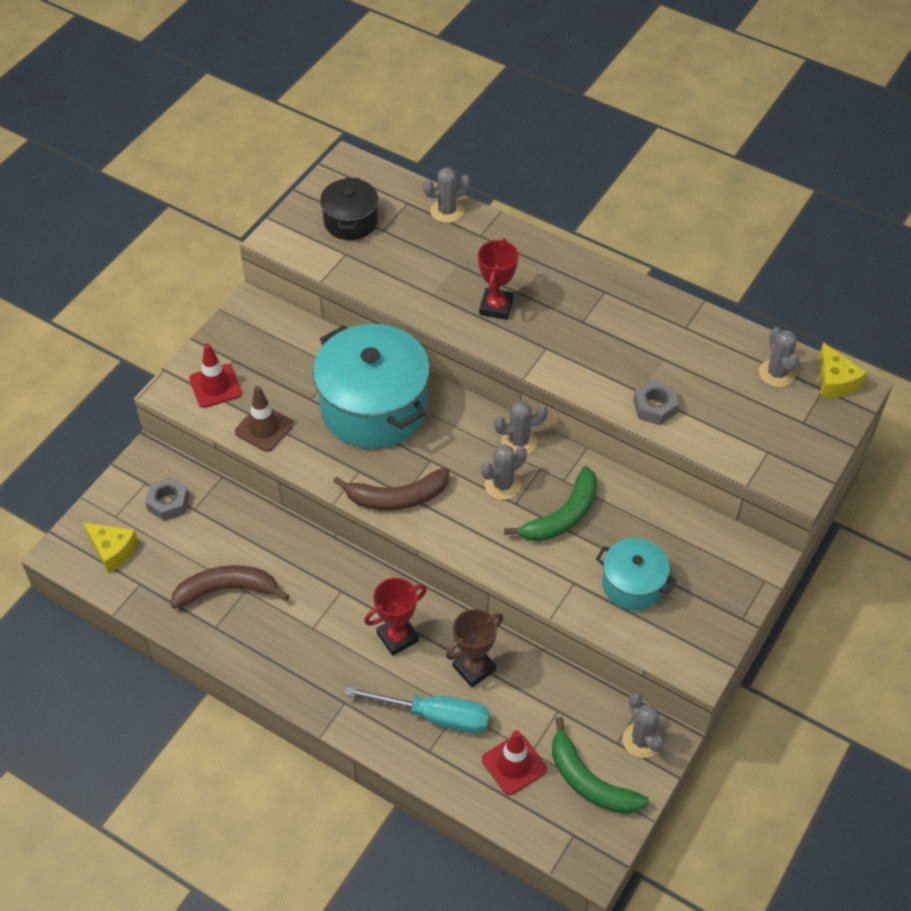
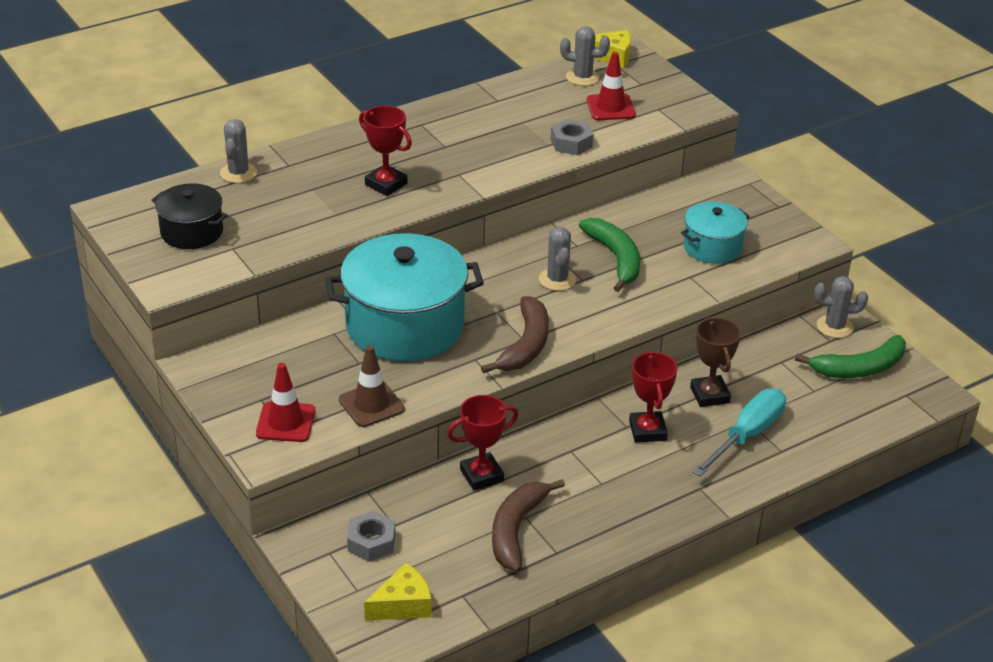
camera: 65 degrees left, 15 degrees down
red traffic cone [482,730,547,795] -> red traffic cone moved to [587,52,636,120]
grey cactus [494,401,548,454] -> none
none -> red trophy [447,395,518,490]

